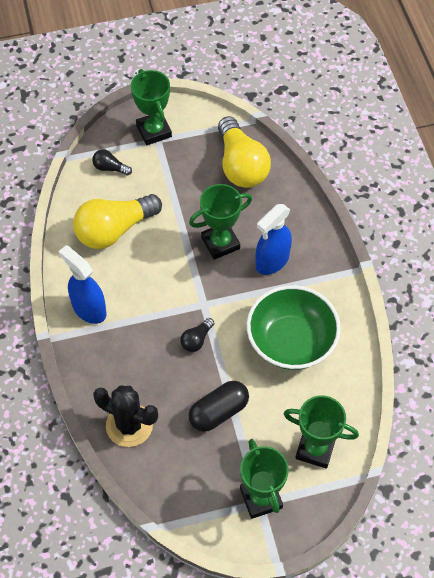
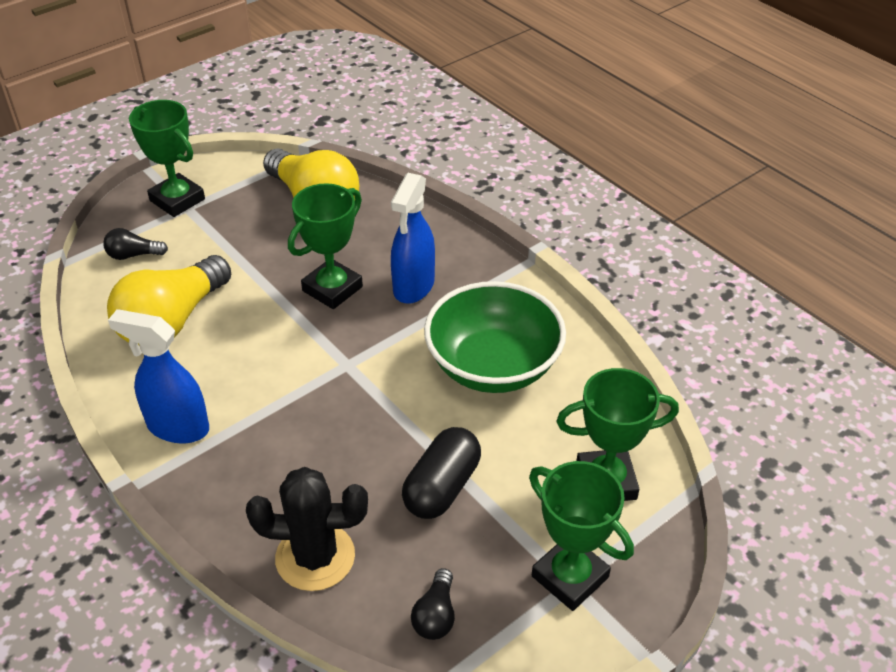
camera: 25 degrees left, 15 degrees down
black light bulb [180,318,214,352] -> black light bulb moved to [411,568,455,640]

